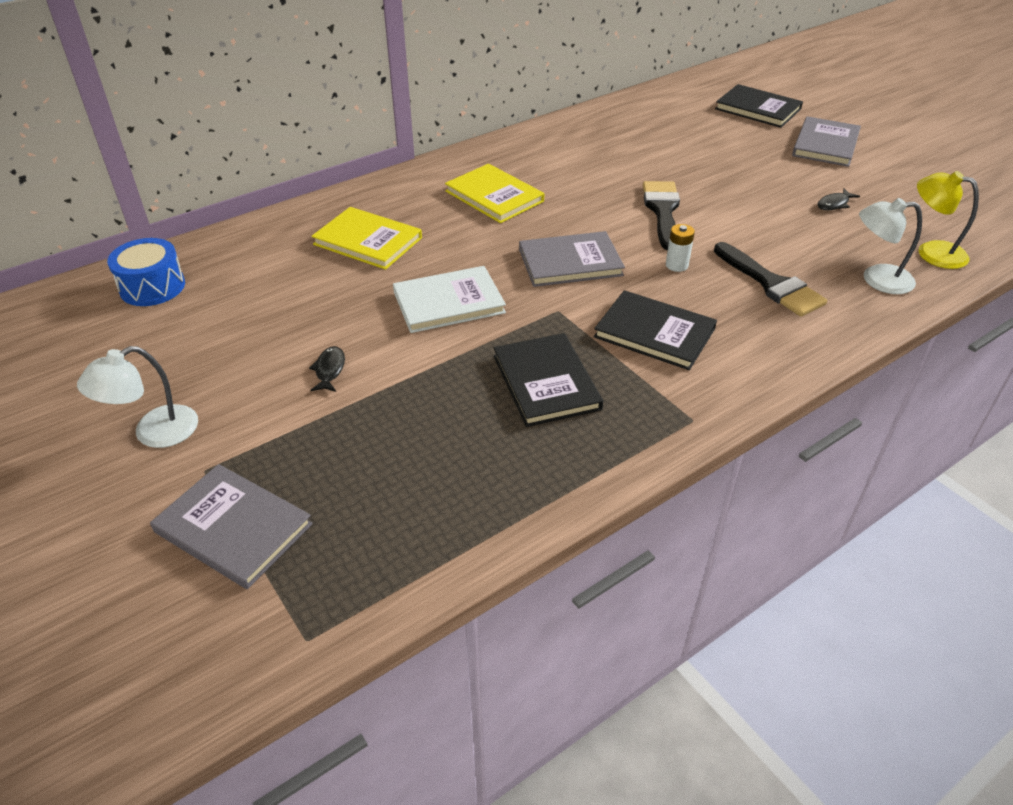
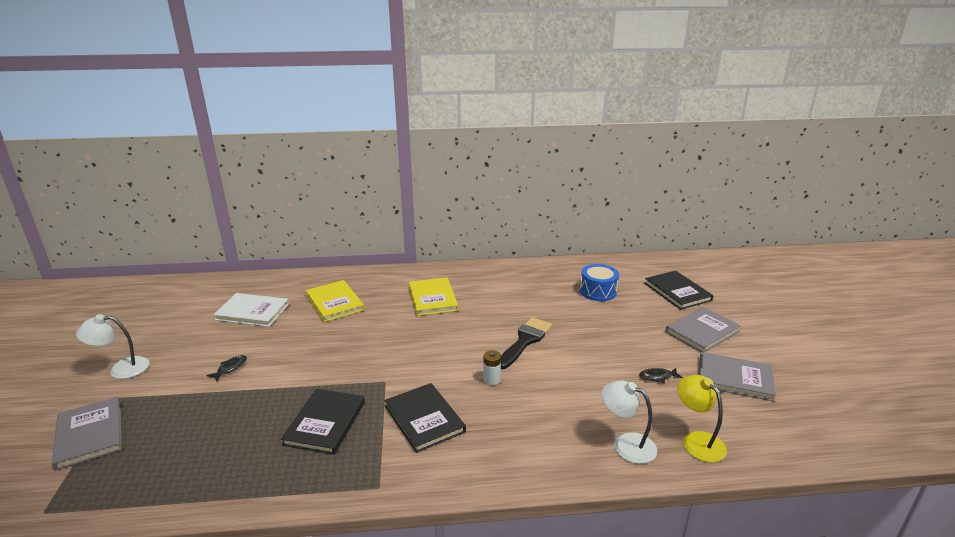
camera: 30 degrees right, 15 degrees down
blue drum [107,238,185,306] -> blue drum moved to [580,264,619,301]
white book [393,266,506,333] -> white book moved to [213,293,289,327]
grey book [519,231,625,287] -> grey book moved to [699,352,776,401]
black brush [714,242,827,317] -> none

